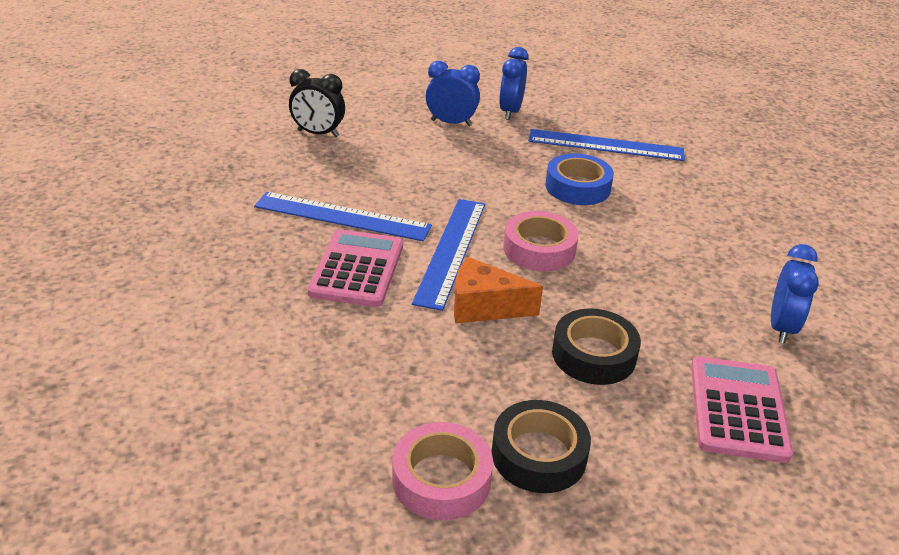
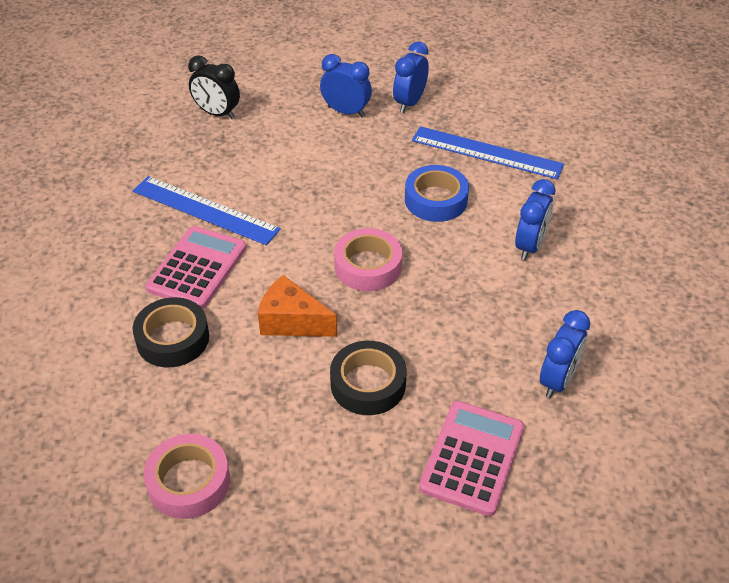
camera: 15 degrees right, 10 degrees up
blue ruler [412,199,485,311] -> none
black tape [492,400,591,493] -> black tape moved to [133,297,209,367]
none -> blue clock [515,179,555,260]

